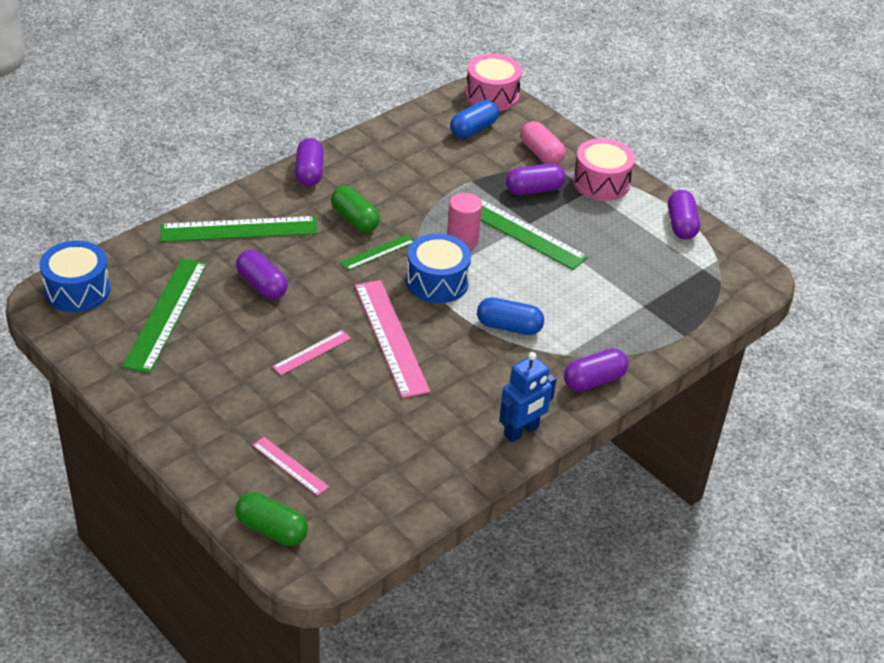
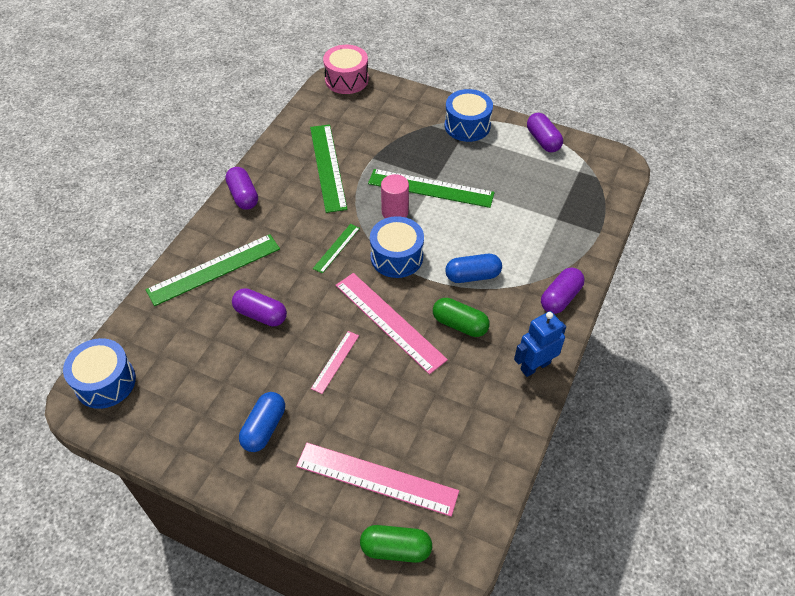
camera: 20 degrees left, 10 degrees up
green ruler [122,258,207,373] -> green ruler moved to [310,124,347,213]
pink ruler [252,437,329,496] -> pink ruler [296,443,459,517], size x1.95
green capsule [331,186,380,233] -> green capsule moved to [433,298,490,337]
blue capsule [450,100,499,138] -> blue capsule moved to [239,392,285,452]
blue robot [499,352,556,442] -> blue robot turned 150 degrees counterclockwise [514,311,566,377]
purple capsule [506,164,566,195] -> none
pink capsule [521,121,566,164] -> none
pink drum [573,138,635,201] -> blue drum [445,89,493,142]

